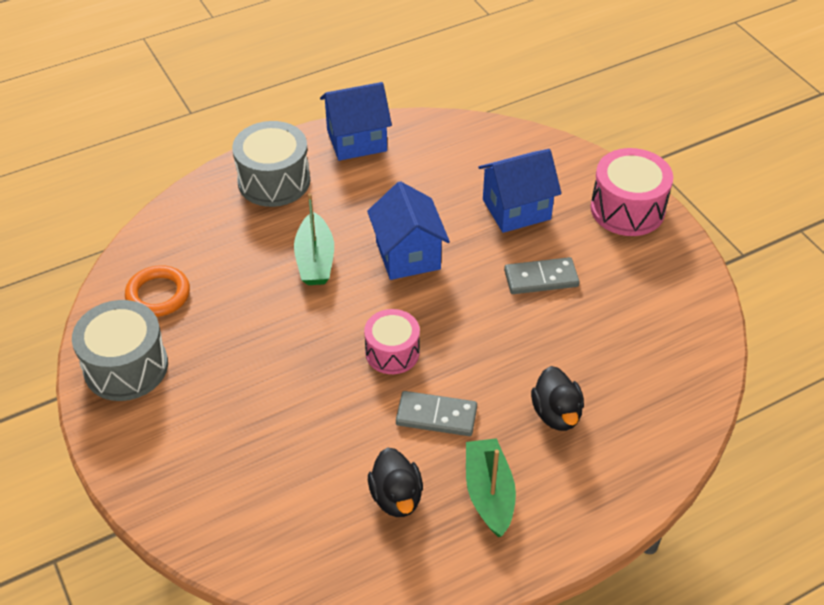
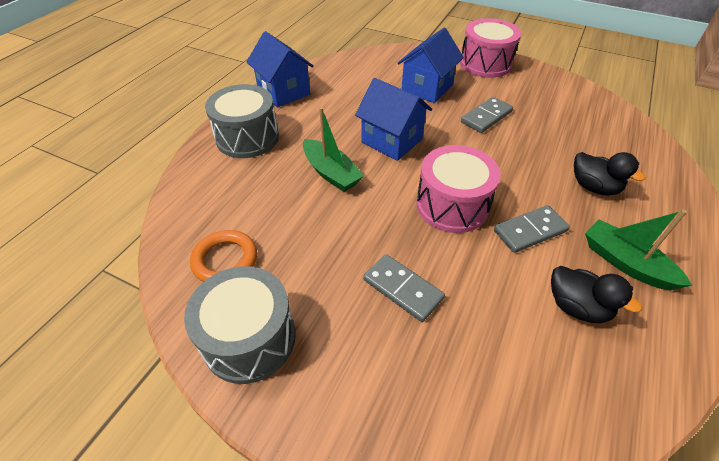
camera: 35 degrees left, 0 degrees up
blue house [320,82,392,161] -> blue house turned 75 degrees counterclockwise [246,31,314,107]
pink drum [364,309,420,374] -> pink drum [416,145,501,233], size x1.52
none -> grey domino [363,254,445,322]

